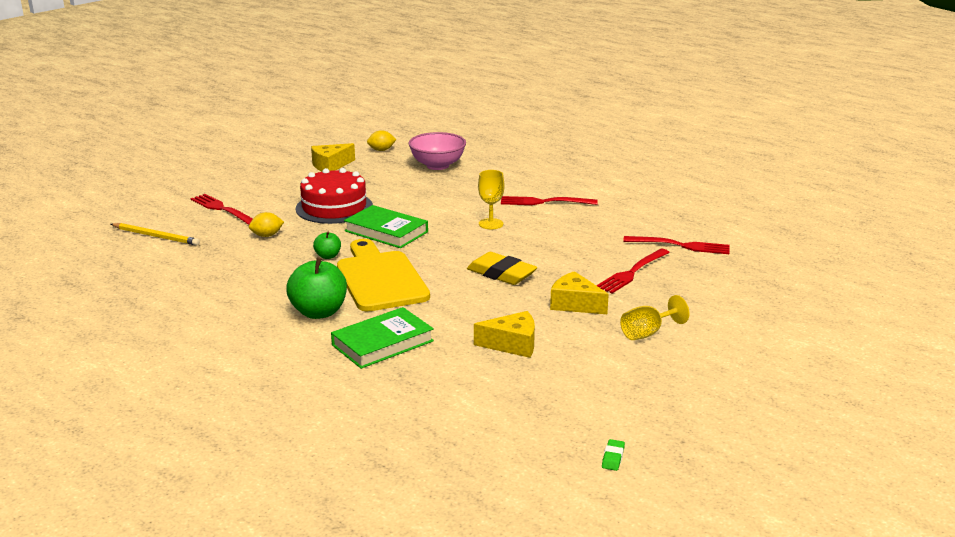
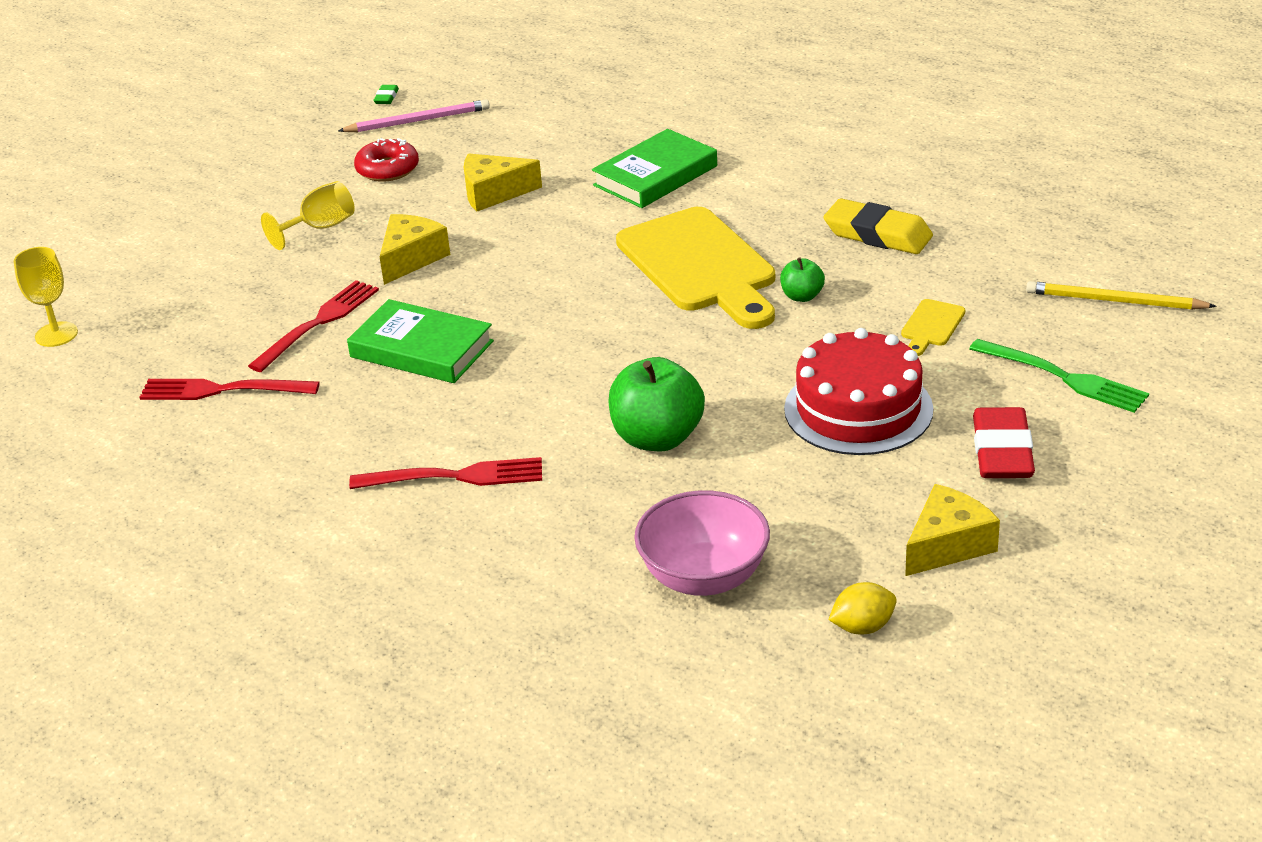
camera: 175 degrees right, 10 degrees up
red fork [191,194,253,225] -> green fork [969,339,1149,413]
yellow lemon [249,212,284,237] -> yellow cutting board [901,299,965,356]
green apple [286,257,347,319] -> green apple moved to [608,357,705,451]
green book [344,205,428,248] -> green book moved to [347,299,494,383]
yellow eraser [467,252,537,285] -> yellow eraser moved to [824,198,933,254]
yellow goblet [478,170,504,229] -> yellow goblet moved to [14,247,78,347]
yellow cheese [550,271,609,314] -> yellow cheese turned 90 degrees counterclockwise [380,214,450,285]
none -> pink pencil [338,99,490,132]
none -> red donut [354,138,419,182]
none -> red eraser [973,407,1035,478]

